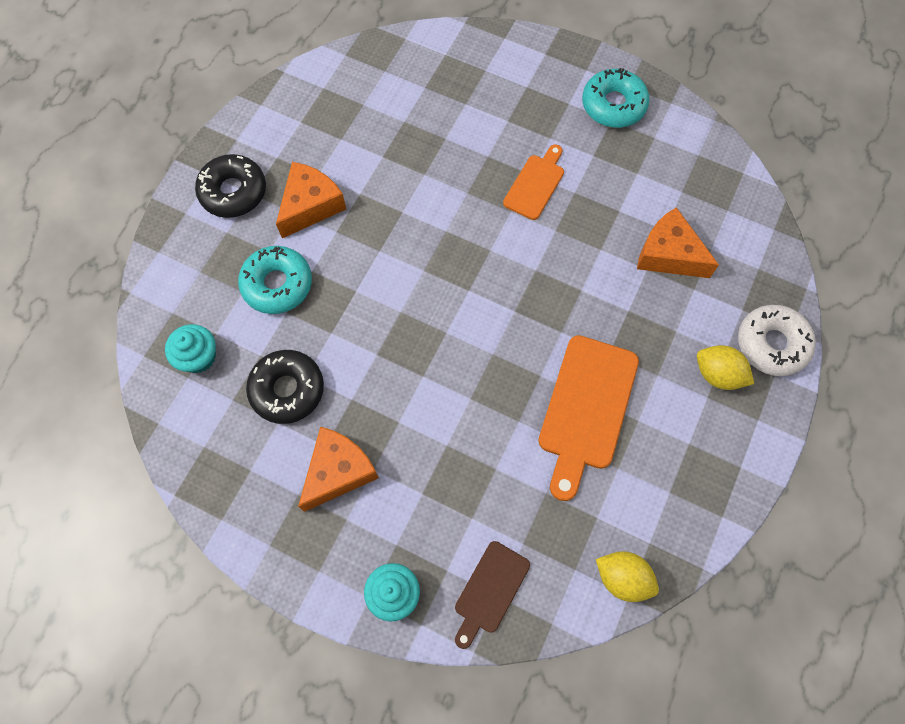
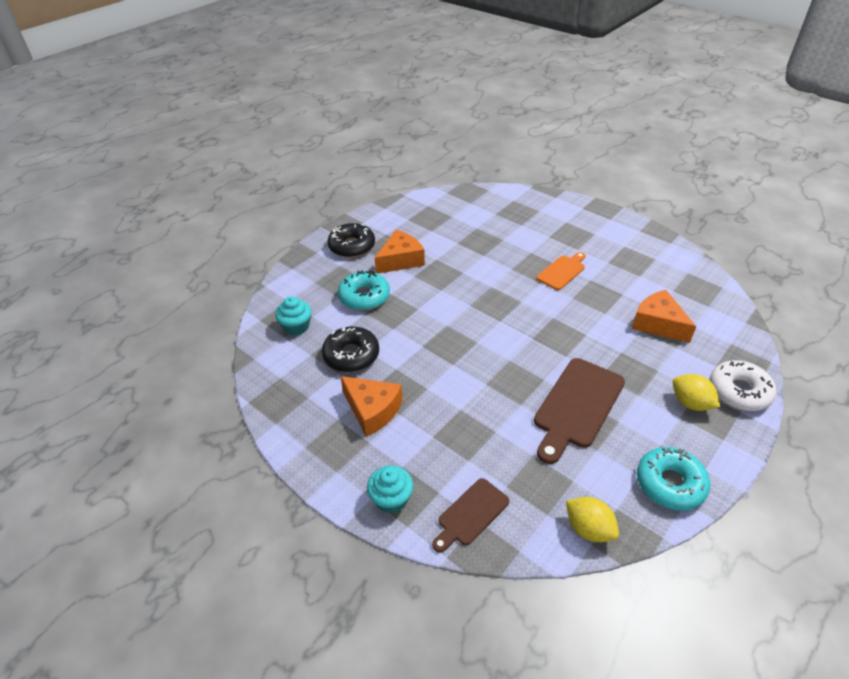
camera: 15 degrees right, 25 degrees down
orange cheese [298,427,379,512] -> orange cheese turned 75 degrees clockwise [340,376,403,437]
orange cutting board [538,335,639,501] -> brown cutting board [534,358,625,464]
turquoise donut [582,68,649,128] -> turquoise donut moved to [637,447,710,511]

